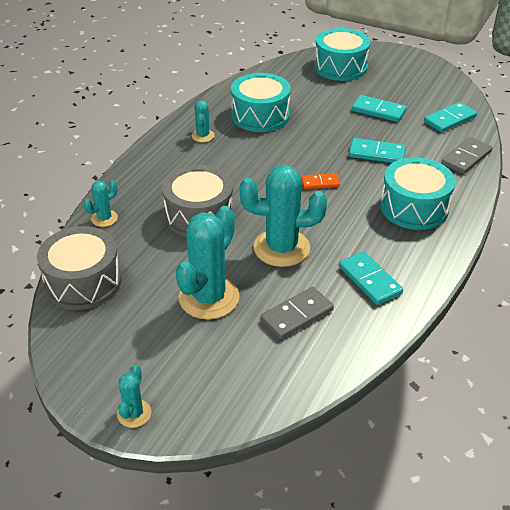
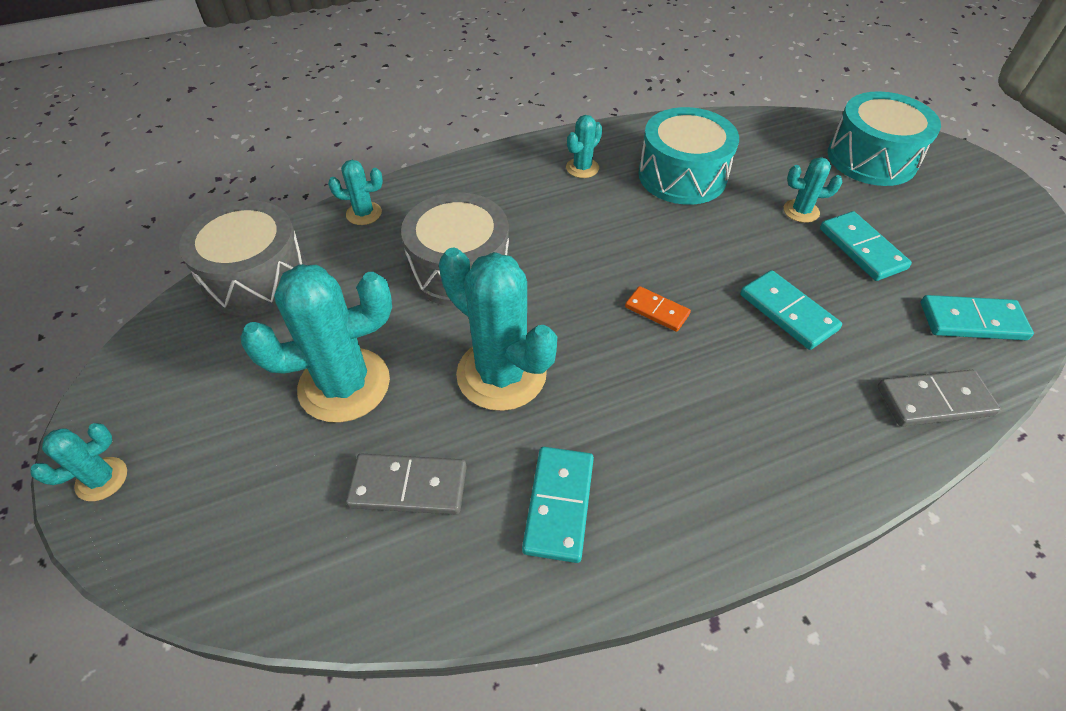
camera: 40 degrees right, 10 degrees up
turquoise drum [380,157,455,230] -> none
none -> turquoise cactus [784,157,842,223]

